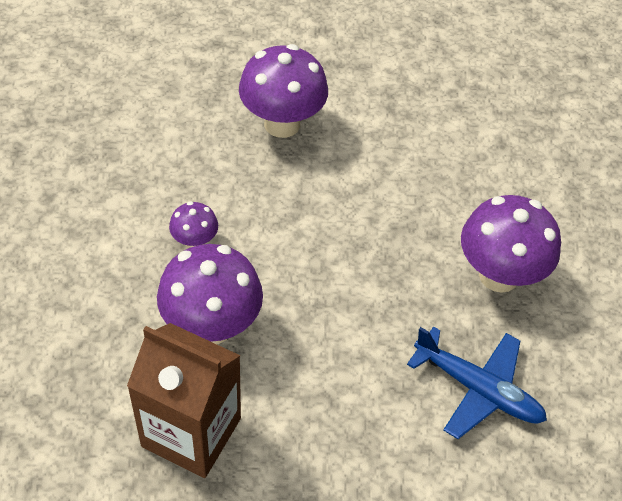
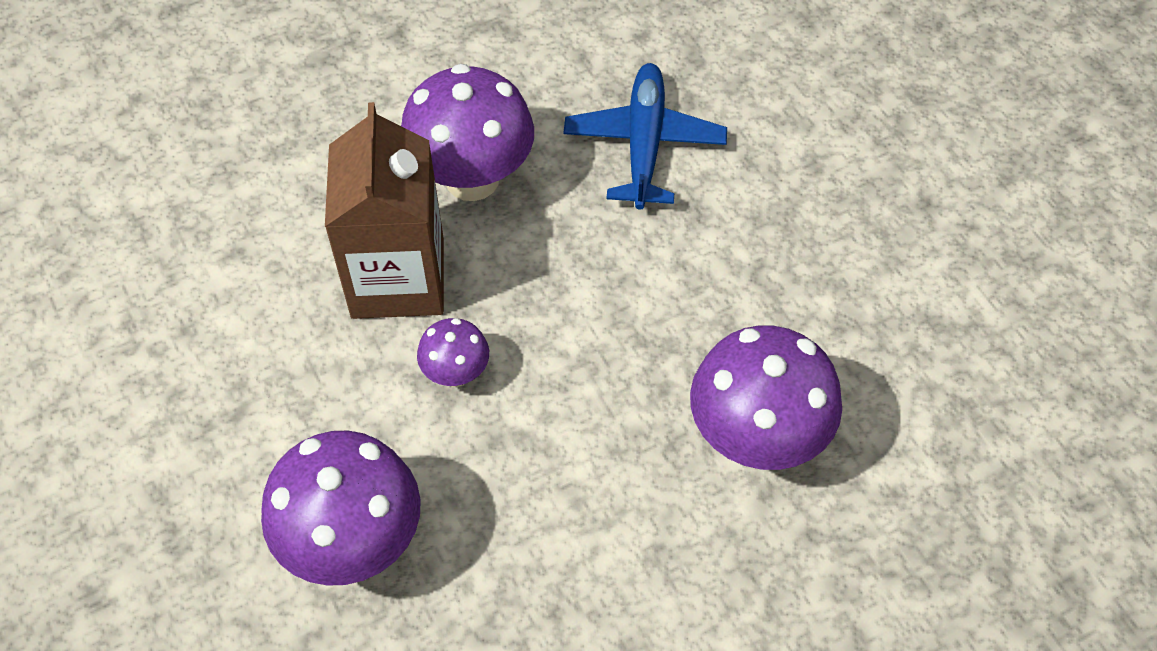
camera: 115 degrees left, 5 degrees up
brown carton [127,323,241,478] -> brown carton moved to [325,102,444,319]
purple mushroom [169,201,218,248] -> purple mushroom moved to [417,318,489,387]

